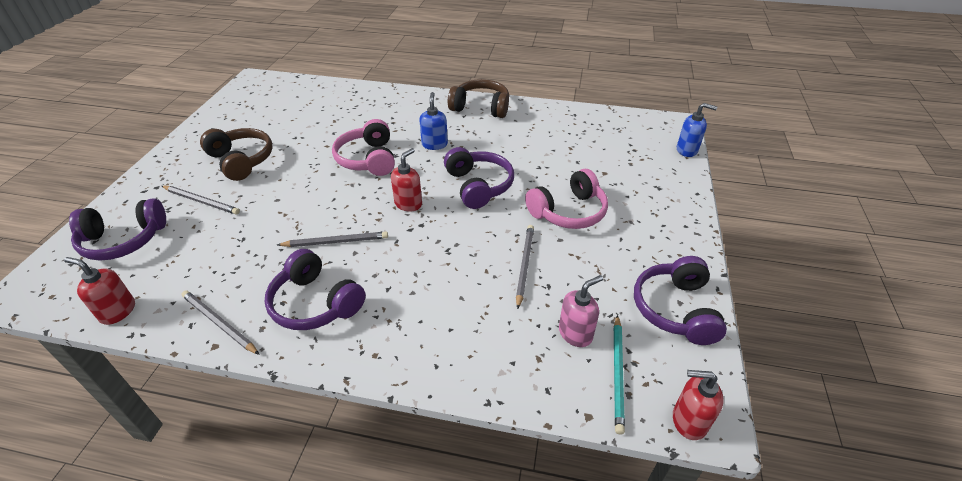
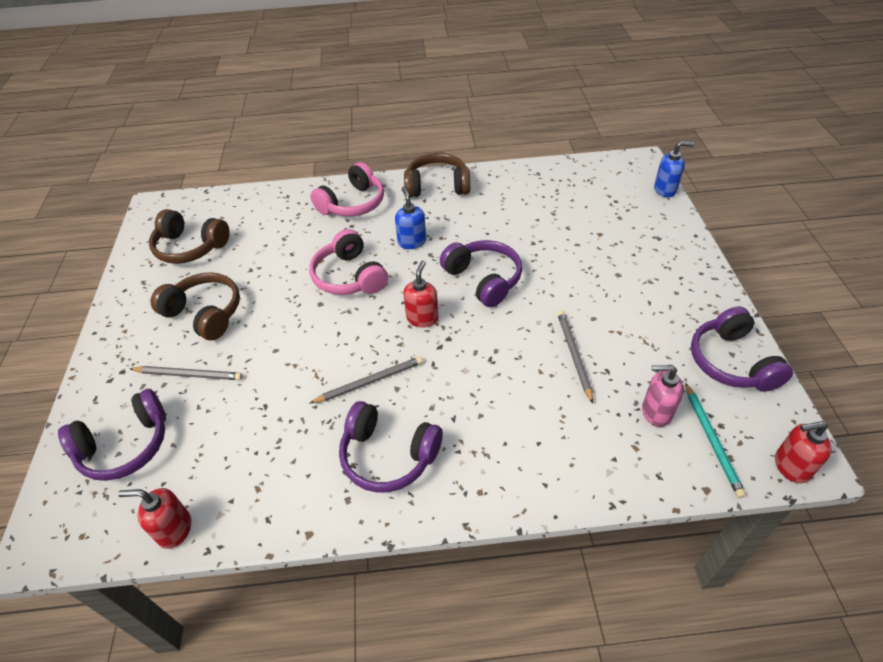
camera: 15 degrees left, 5 degrees up
grey pencil [181,290,260,355] -> none
pink headphones [525,169,608,229] -> pink headphones moved to [310,162,384,217]
pink soap dispenser [559,275,603,347] -> pink soap dispenser turned 120 degrees counterclockwise [642,365,684,427]
none -> brown headphones [149,209,230,264]

